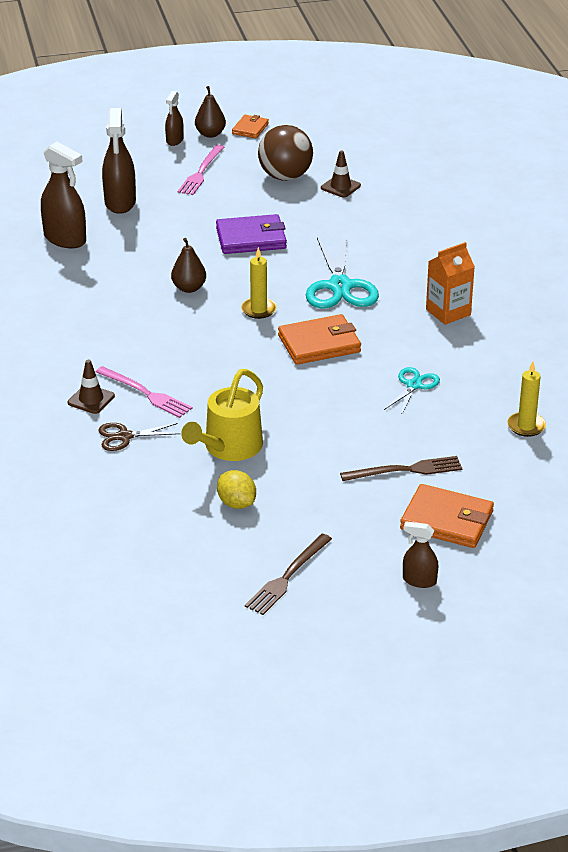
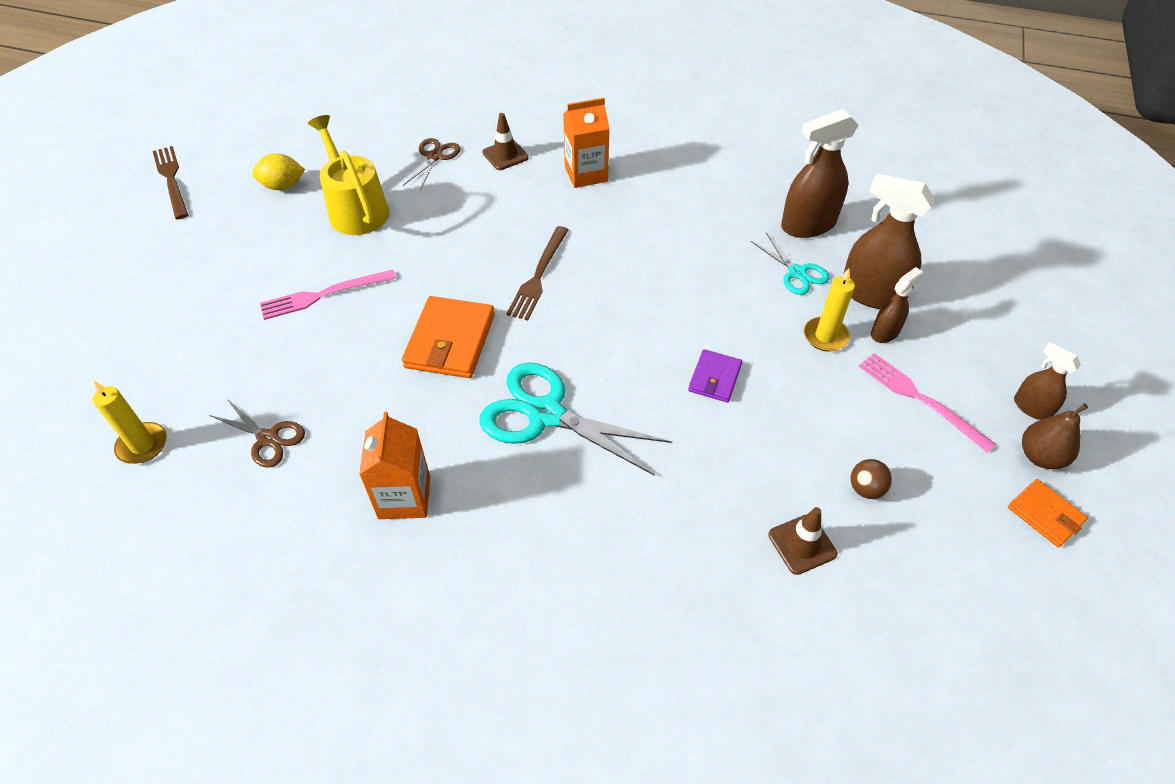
camera: 120 degrees right, 15 degrees up
pink fork [96,366,192,418] -> pink fork moved to [260,270,396,320]
brown pear [171,238,206,293] -> none
purple wallet [216,214,287,254] -> purple wallet [688,349,742,403], size x0.58
yellow candle [241,247,277,319] -> yellow candle moved to [804,268,855,351]
brown ball [258,125,313,181] -> brown ball [851,459,893,499], size x0.44
brown fork [340,456,462,481] -> brown fork moved to [506,226,569,320]
turquoise scissors [384,367,440,415] -> turquoise scissors moved to [751,233,830,295]
orange wallet [400,484,494,548] -> none
brown spray bottle [403,521,438,588] -> brown spray bottle moved to [871,267,923,343]
none -> brown scissors [209,398,305,468]
none -> orange carton [563,98,610,188]

